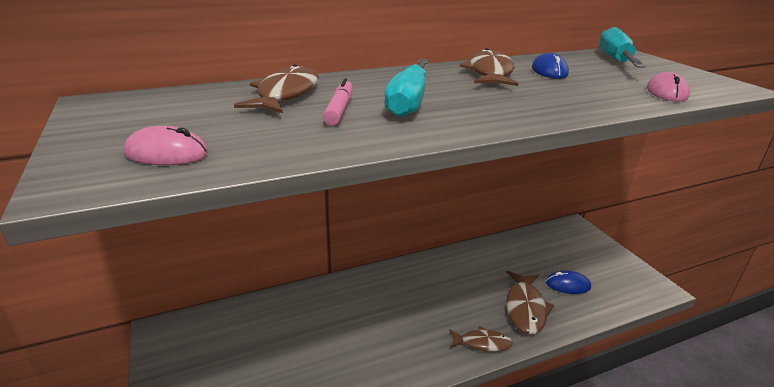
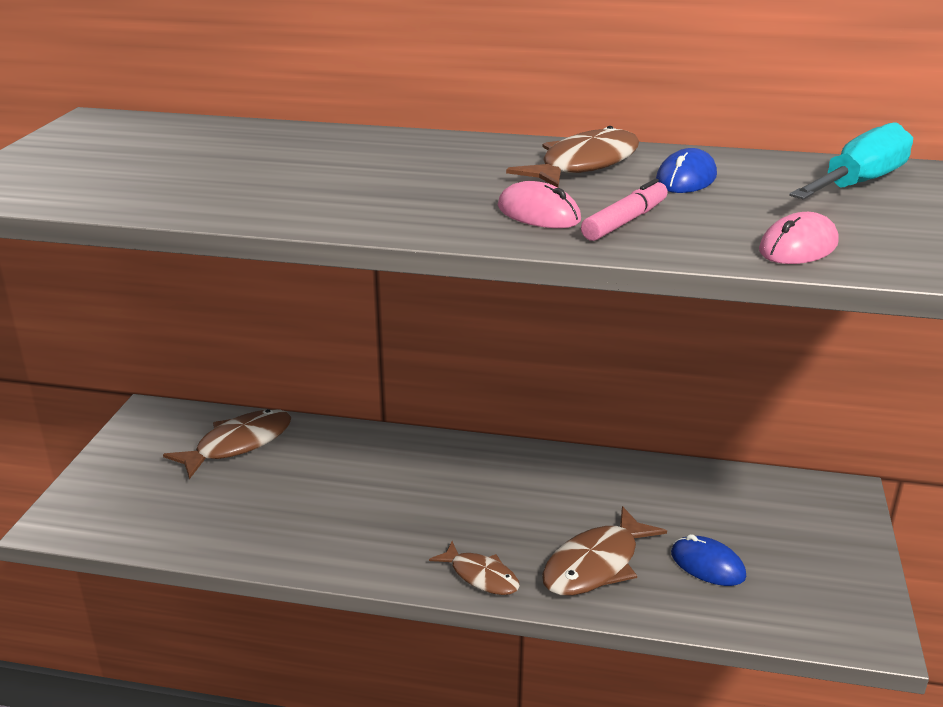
camera: 35 degrees right, 0 degrees up
pink mouse [124,126,209,165] -> pink mouse moved to [498,181,581,228]
brown fish [234,65,319,113] -> brown fish moved to [163,409,291,479]
pink marker [323,79,353,125] -> pink marker moved to [581,179,668,241]
turquoise screwdriver [384,59,429,117] -> none

